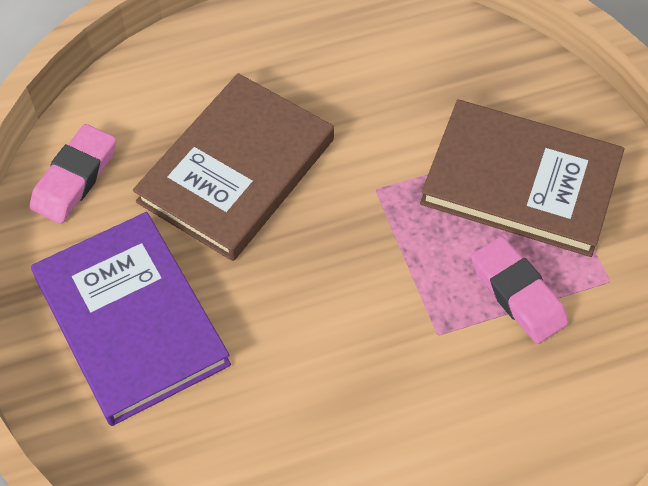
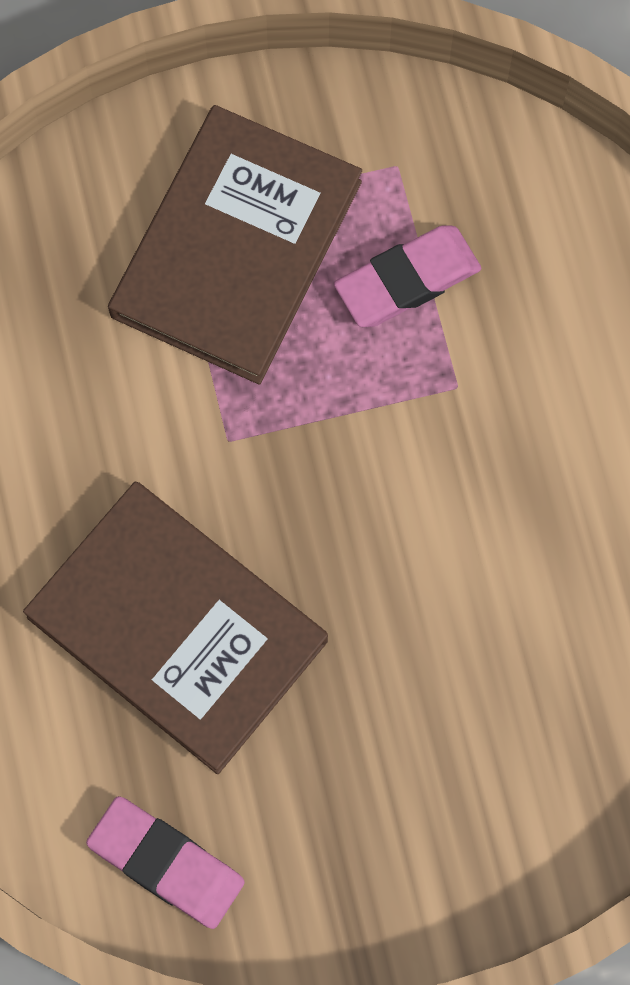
camera: 85 degrees left, 15 degrees up
purple book [31,212,231,426] -> none

